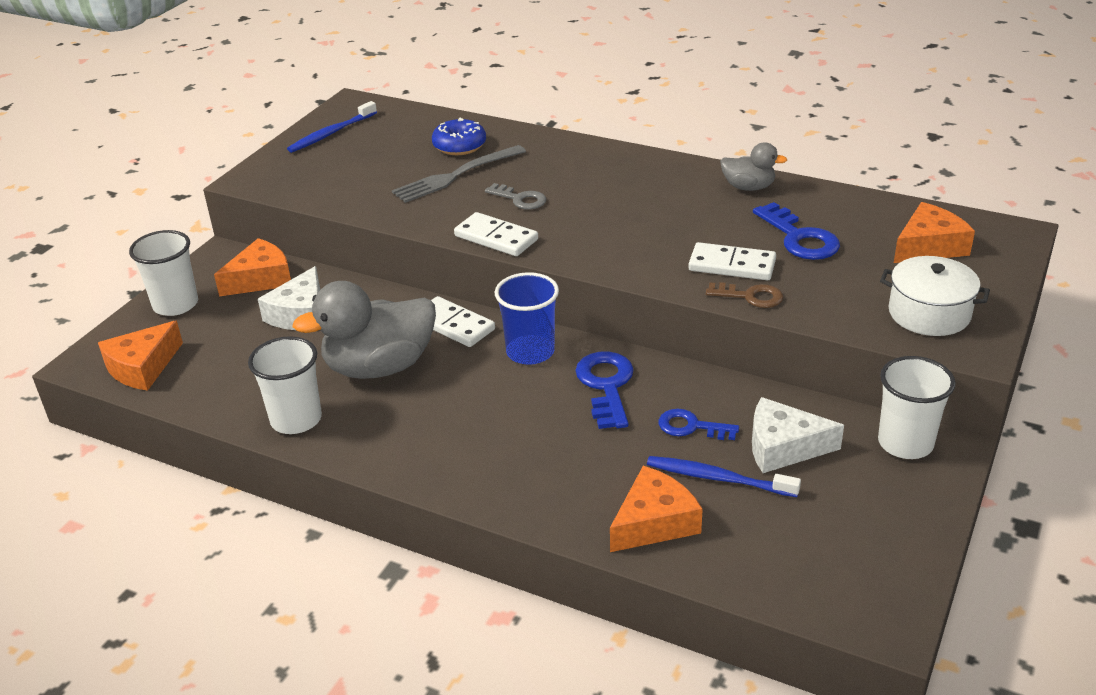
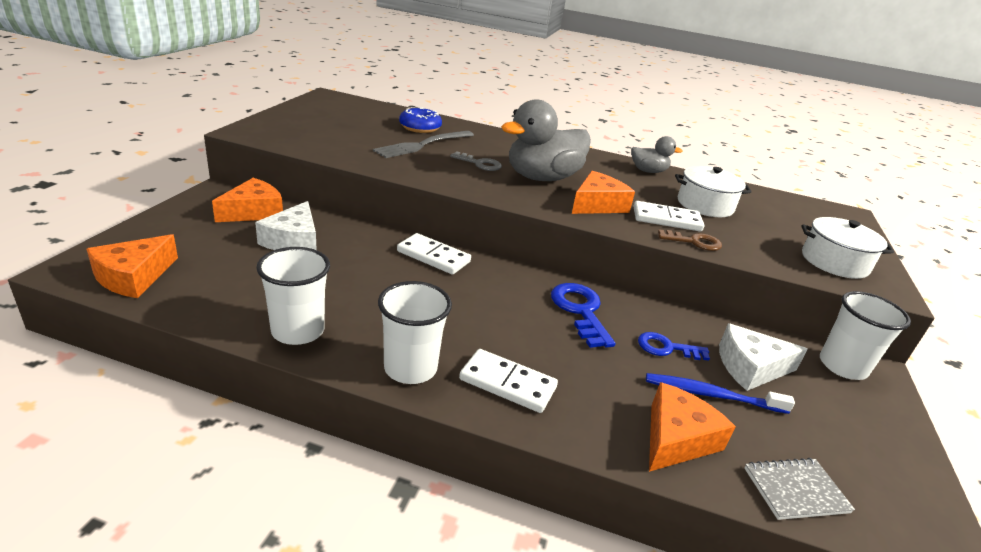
camera: 15 degrees left, 5 degrees down
white cup [129,230,198,316] -> white cup moved to [378,281,452,384]
blue toothbrush [287,101,377,153] -> none
grey duck [292,281,436,379] -> grey duck moved to [501,99,591,181]
white domino [454,212,538,256] -> white domino moved to [459,349,558,413]
blue cup [495,272,559,365] -> none
blue key [753,202,840,260] -> white pot [675,166,751,217]
orange cheese [894,202,975,263] -> orange cheese moved to [572,171,635,214]
none -> grey notebook [744,458,855,520]

